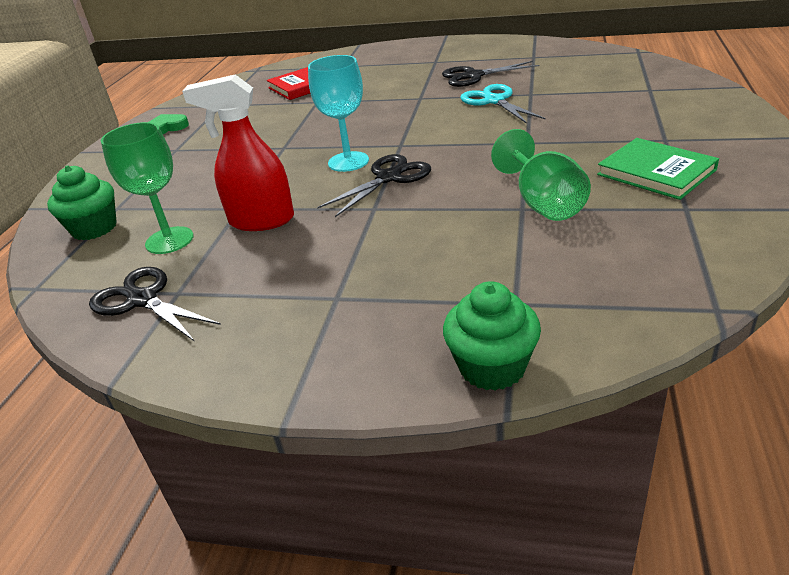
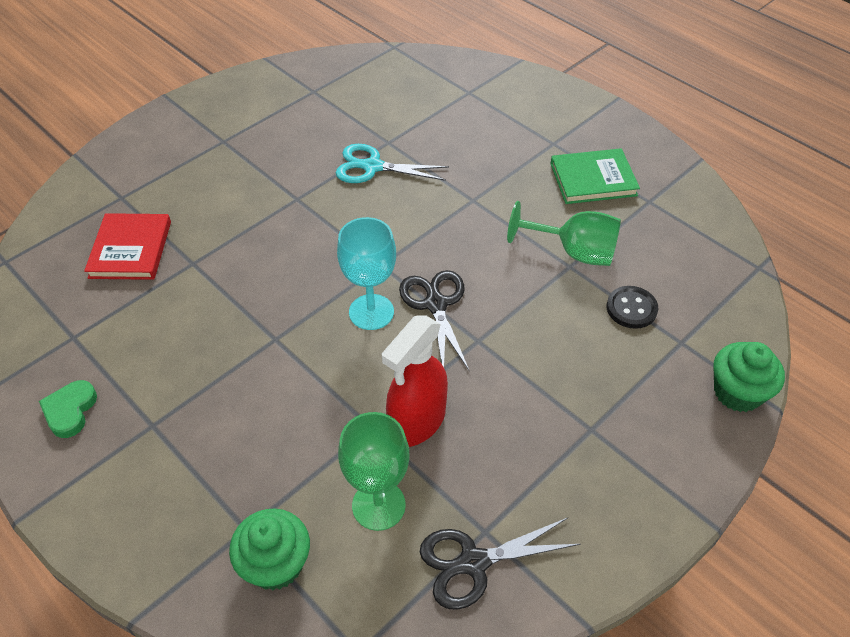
camera: 60 degrees left, 15 degrees up
black scissors [442,61,539,87] -> none
none -> black button [607,286,658,329]

